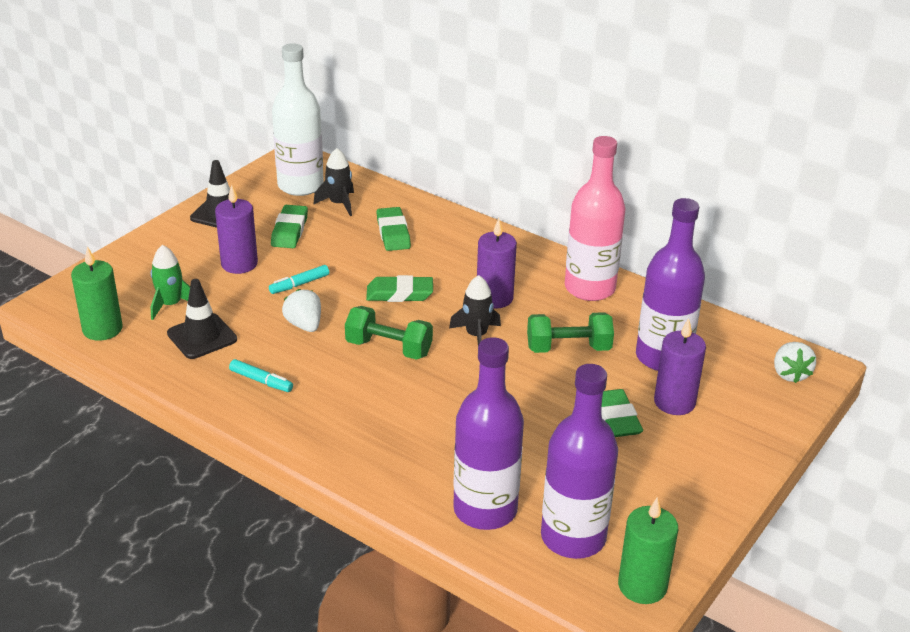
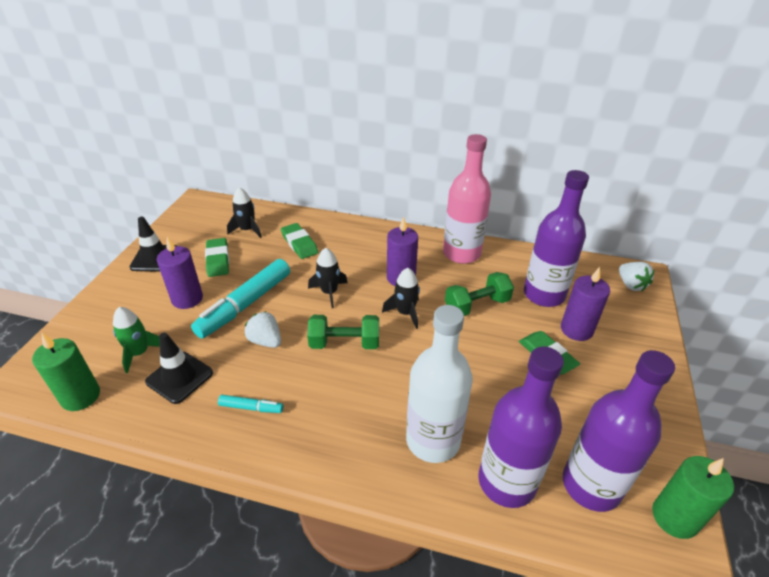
camera: 20 degrees left, 5 degrees up
turquoise marker [269,265,329,294] -> turquoise marker [191,259,290,339], size x2.19
white bottle [272,43,324,196] -> white bottle moved to [406,305,473,463]
green eraser [366,275,433,302] -> black rocket [308,248,348,308]

